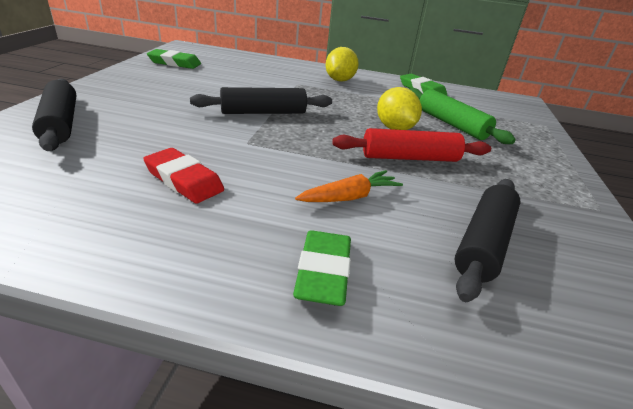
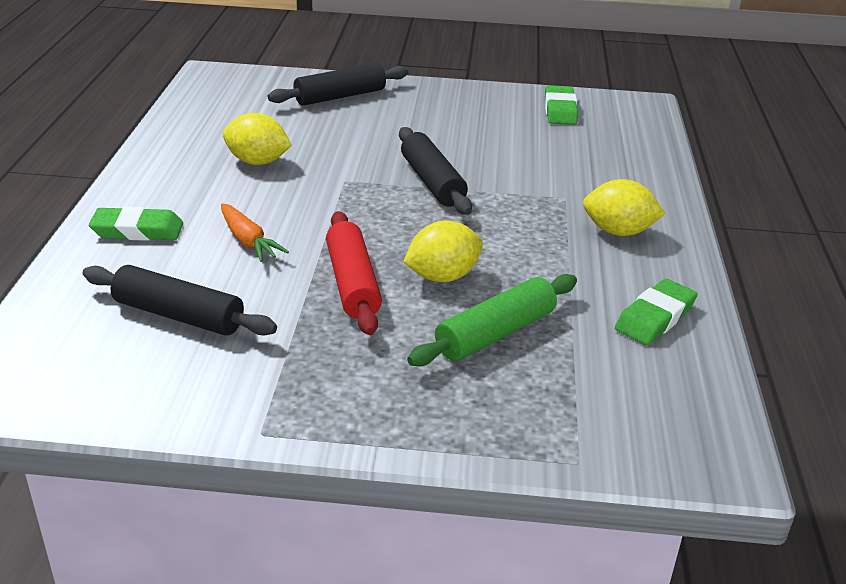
camera: 85 degrees right, 0 degrees up
red eraser [143,148,224,204] -> yellow lemon [223,113,292,165]

